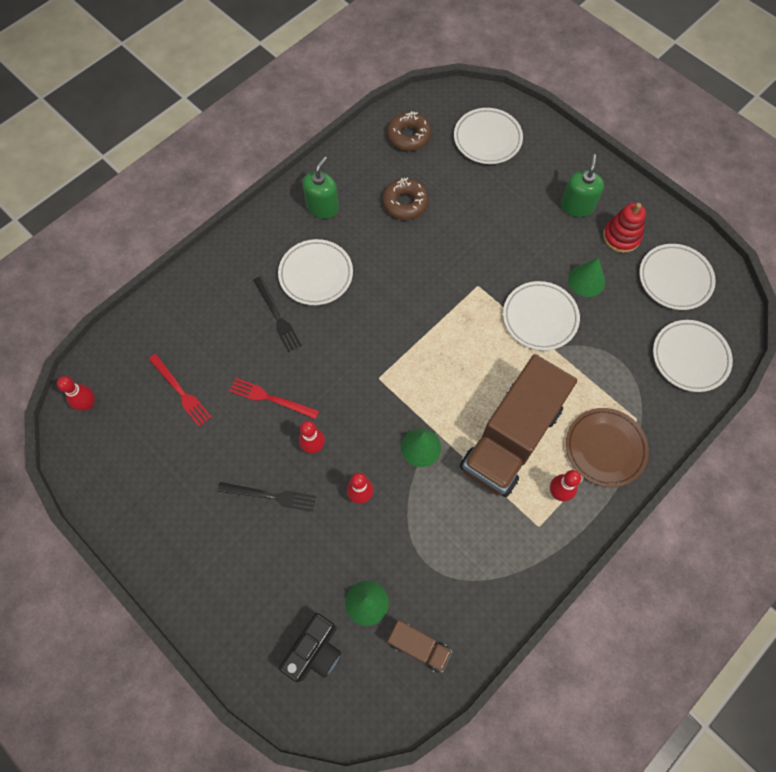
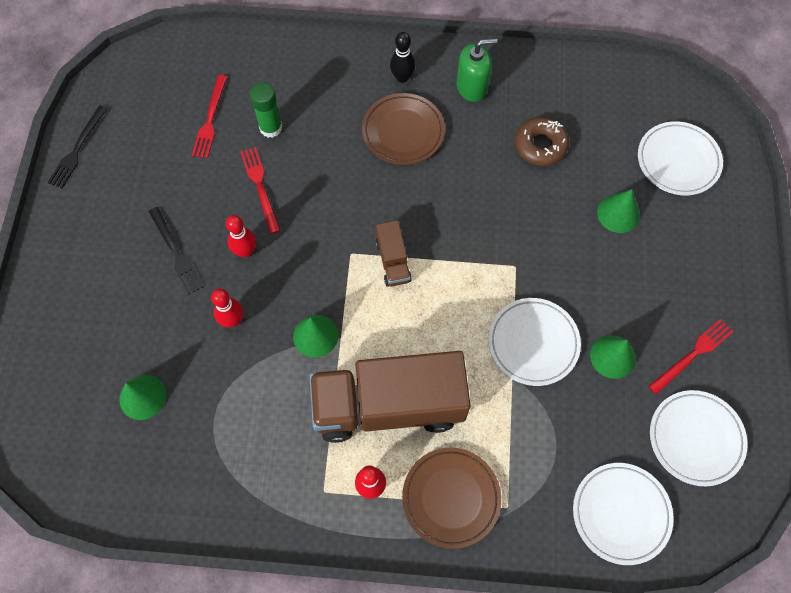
camera: 50 degrees right, 0 degrees up
red bowling pin [57,376,95,411] -> none
black fork [253,276,302,352] -> black fork moved to [47,105,108,188]
white plate [278,239,353,305] -> brown plate [362,93,445,165]
black camera [279,613,341,682] -> none
brown donut [387,111,431,151] -> none
brown truck [387,620,452,673] -> brown truck moved to [376,220,412,287]
green soap dispenser [561,154,604,217] -> none
red stacking toy [603,203,646,253] -> red fork [648,319,733,395]
none -> green glue stick [250,82,282,138]
none -> black bowling pin [390,32,415,83]
none -> green cone [597,189,640,233]

